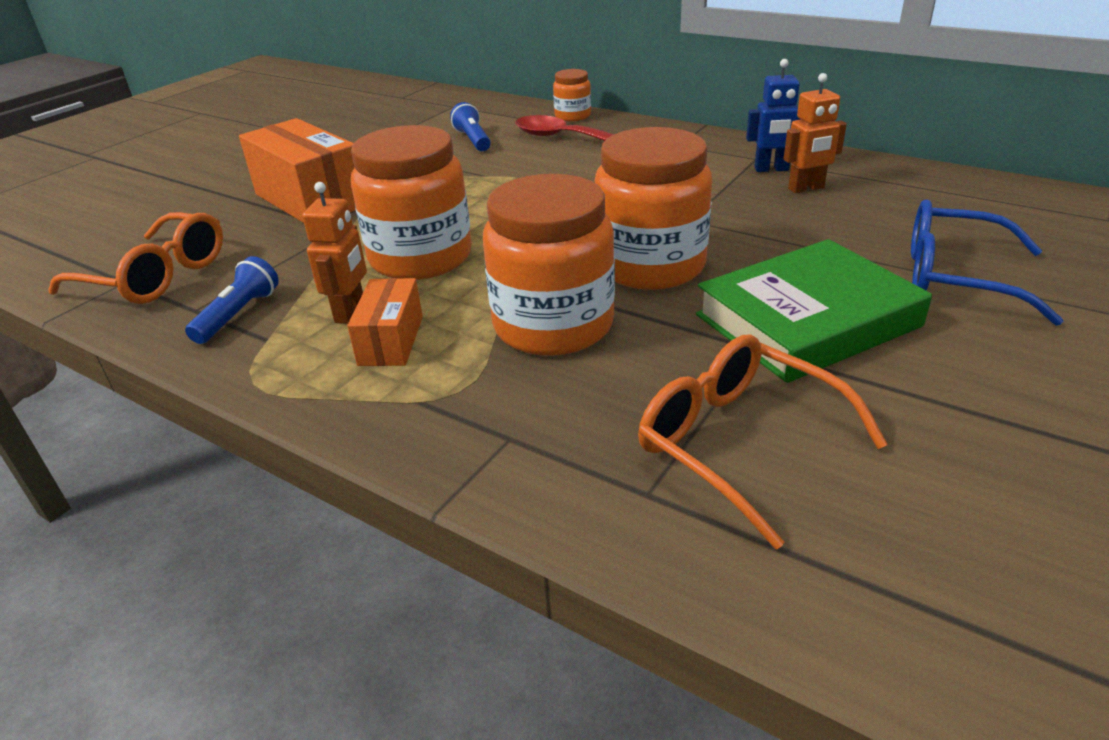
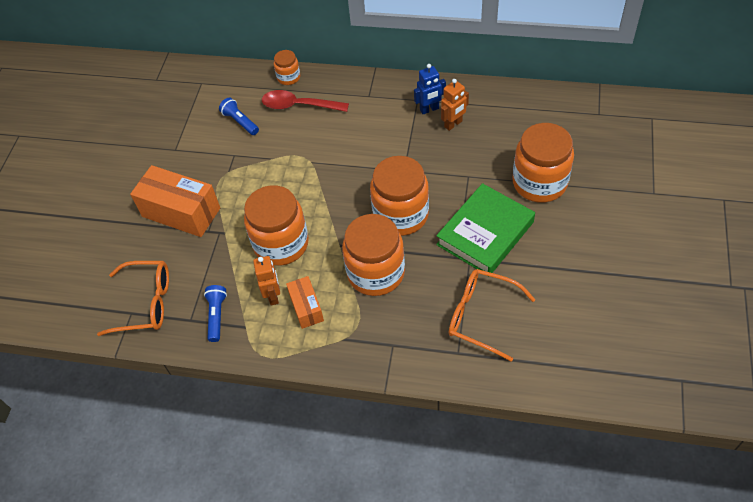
camera: 20 degrees left, 20 degrees up
blue glasses [911,200,1063,326] -> orange jar [513,123,574,203]

